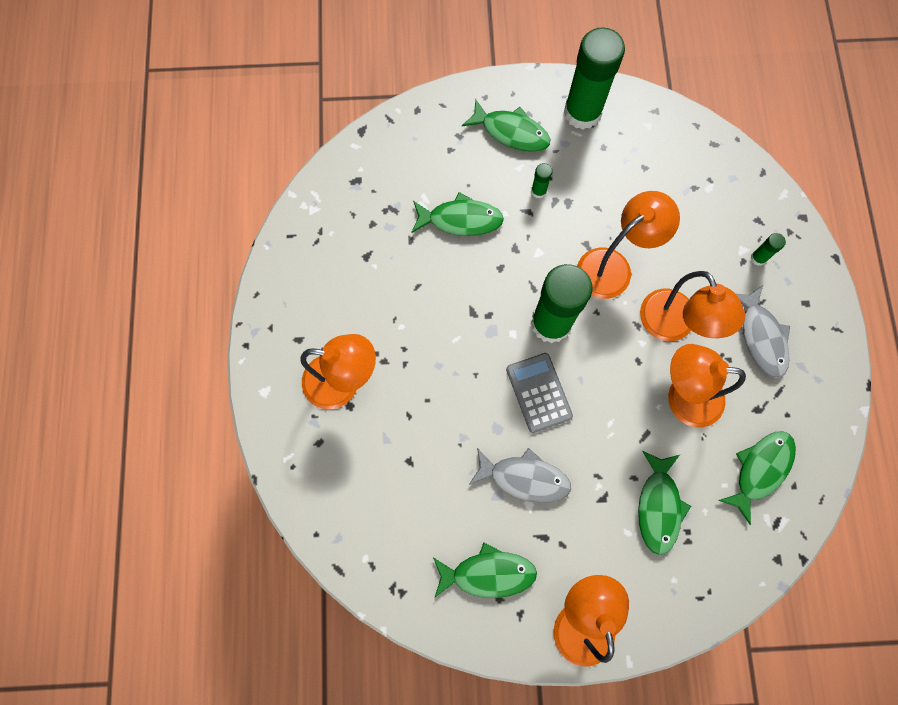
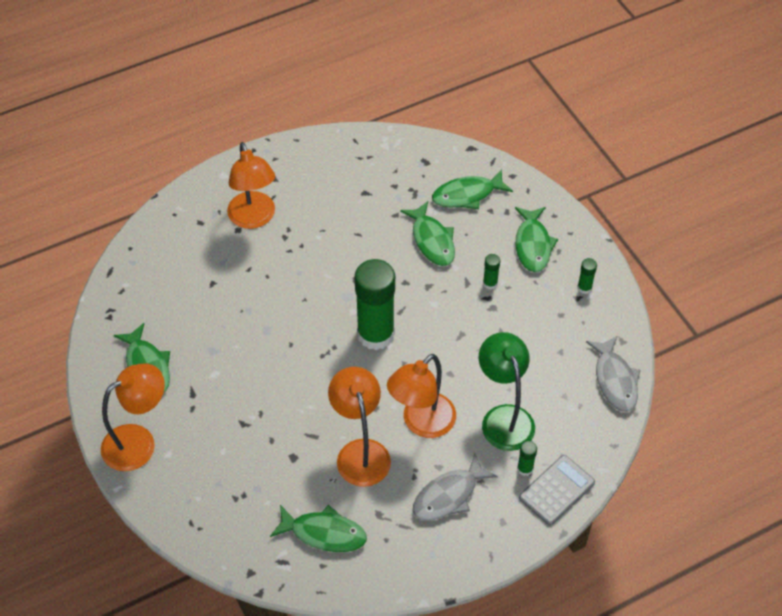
camera: 65 degrees right, 20 degrees down
grey fish [469,448,571,503] -> grey fish moved to [586,336,640,412]
grey calculator [506,353,573,433] -> grey calculator moved to [519,455,595,526]
green glue stick [564,27,625,129] -> green glue stick [577,258,597,294], size x0.40
orange lamp [577,191,680,299] -> none
green fish [638,451,691,555] -> green fish moved to [432,169,513,209]
none -> green lamp [479,332,535,451]

